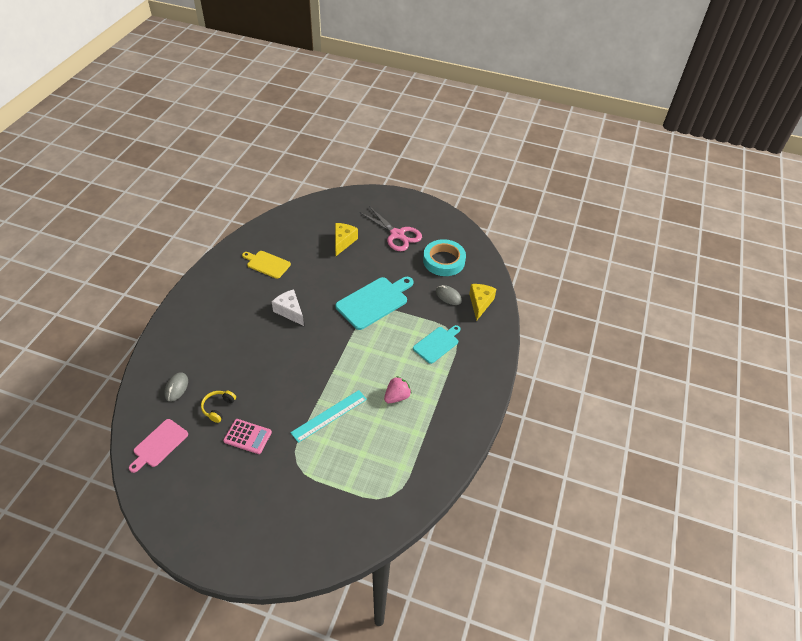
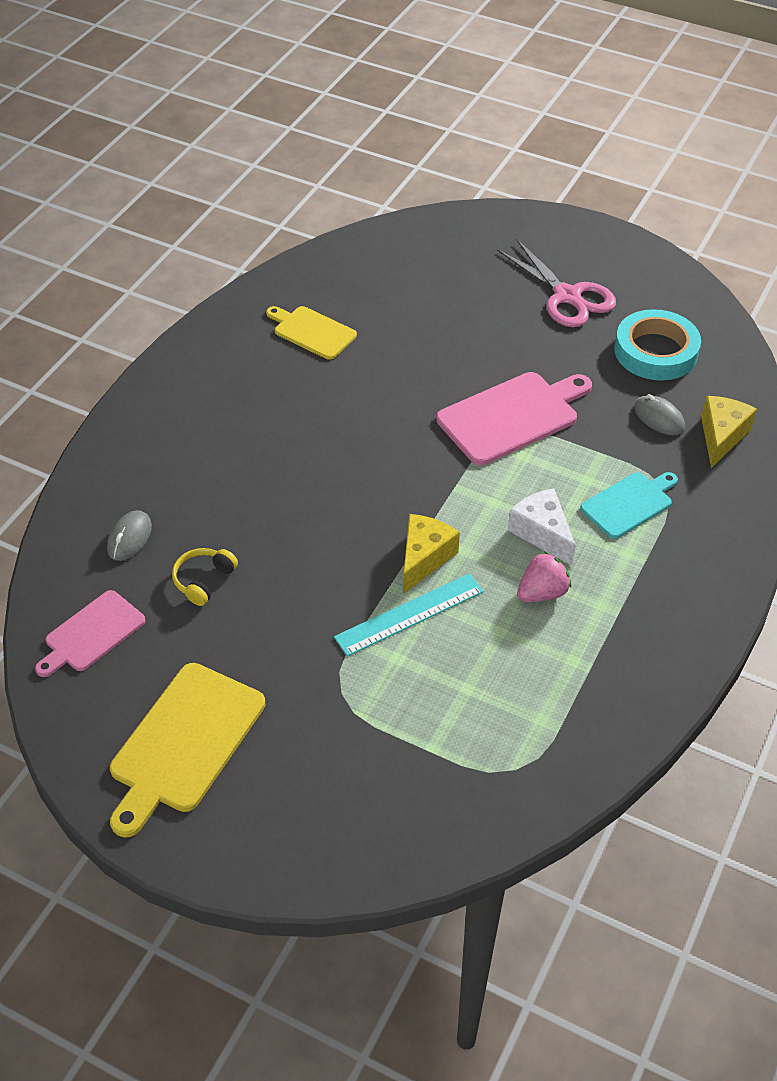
camera: 10 degrees right, 0 degrees up
pink calculator [223,419,272,454] -> none
white cheese [272,289,304,326] -> white cheese moved to [508,488,576,566]
yellow cheese [335,223,358,256] -> yellow cheese moved to [403,514,460,594]
turquoise cutting board [335,277,414,330] -> pink cutting board [436,372,592,465]
none -> yellow cutting board [110,663,265,838]

